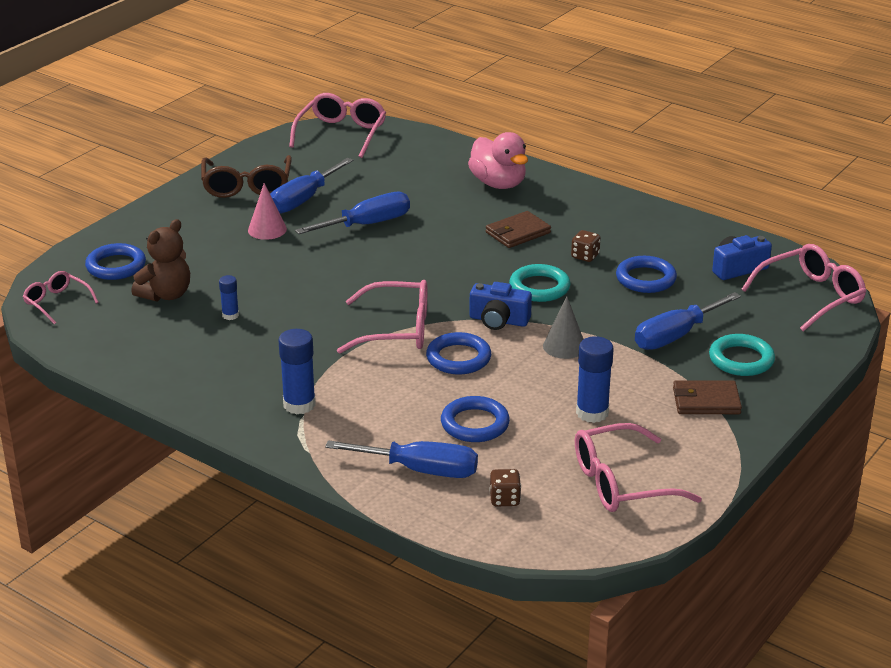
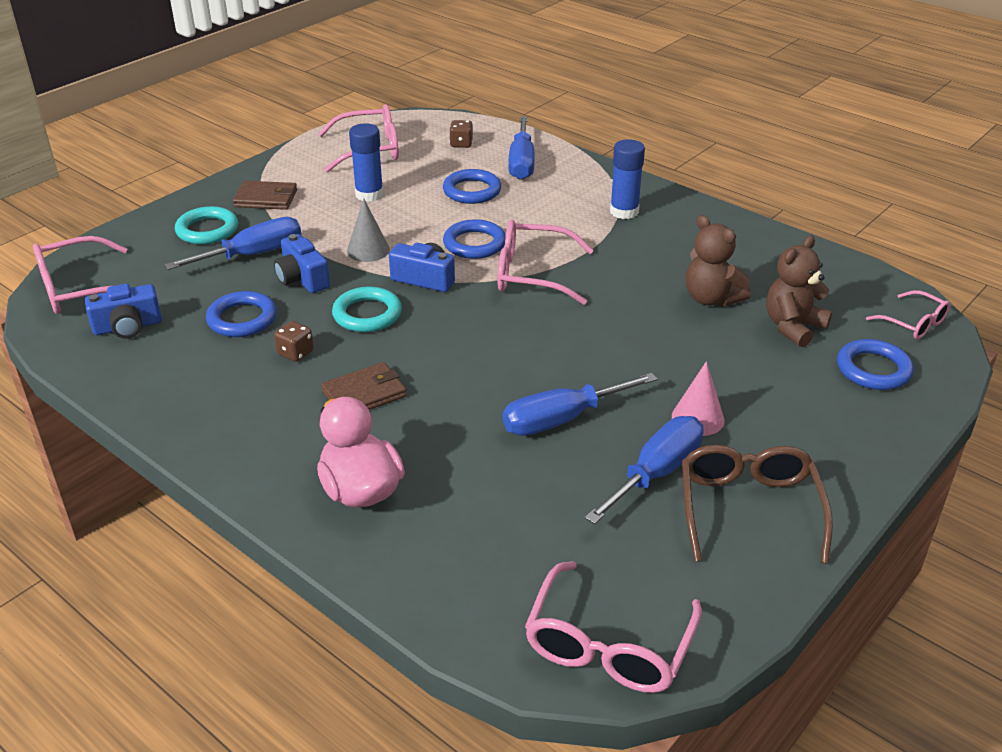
camera: 175 degrees left, 5 degrees up
blue glue stick [219,275,239,320] -> brown teddy bear [686,215,751,307]
blue screwdriver [325,440,478,478] -> blue screwdriver turned 105 degrees counterclockwise [509,116,535,180]
none -> blue camera [274,234,330,293]

